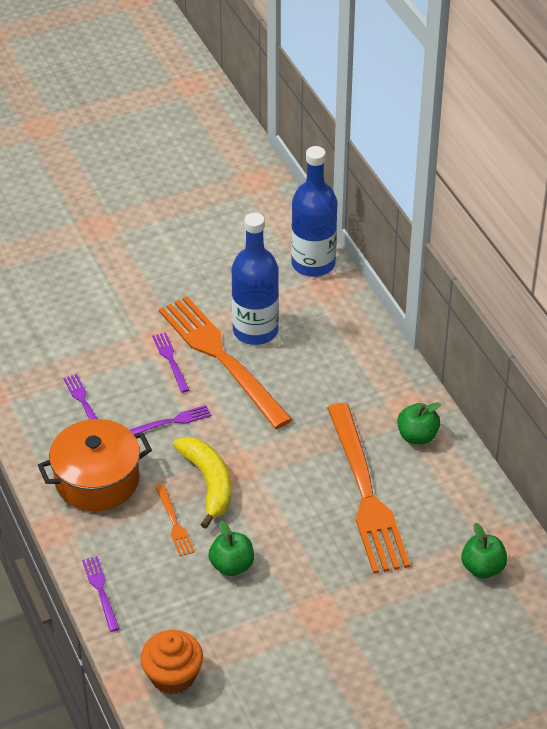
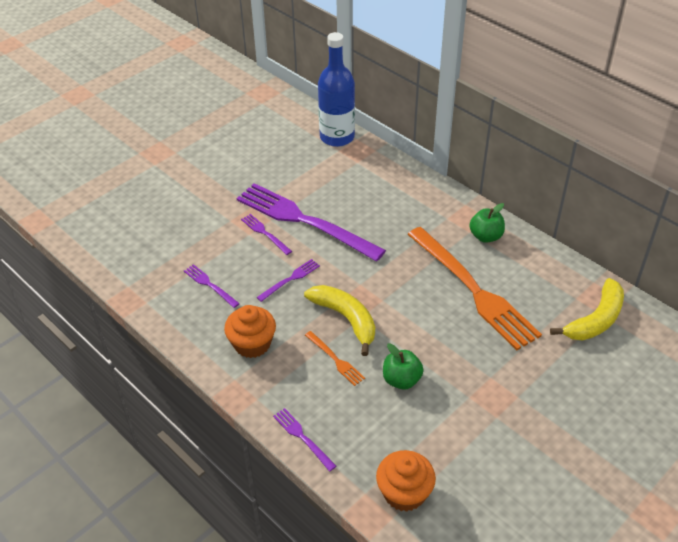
camera: 20 degrees left, 0 degrees up
orange pot [38,419,152,511] -> orange cupcake [224,305,276,358]
orange fork [159,296,292,429] -> purple fork [236,183,386,262]
blue bottle [232,213,279,345] -> none
green apple [461,523,507,578] -> yellow banana [550,278,624,340]

